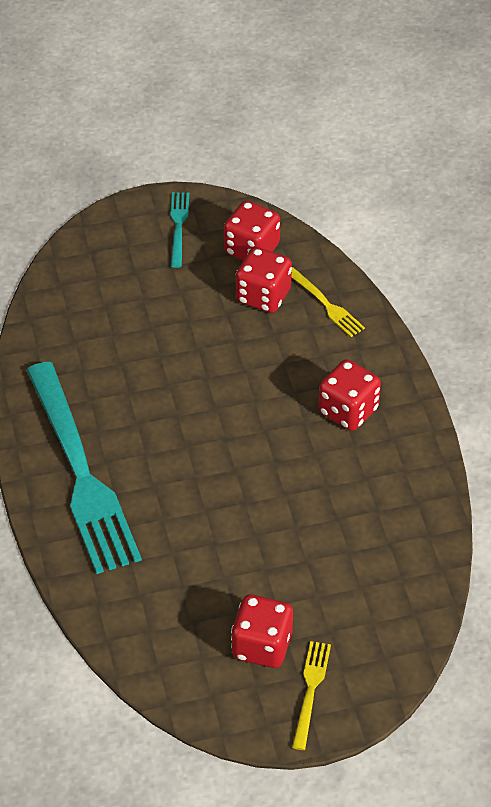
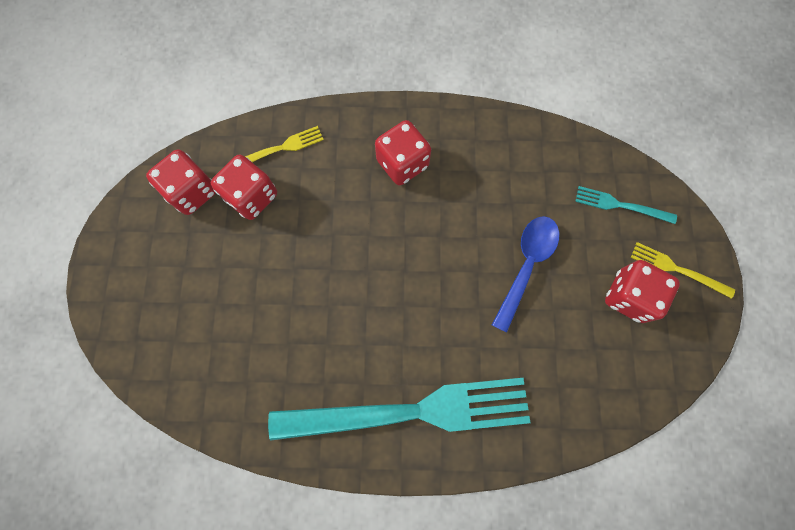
camera: 75 degrees left, 25 degrees up
turquoise fork [170,192,189,268] -> turquoise fork moved to [575,186,677,224]
none -> blue spoon [492,216,559,333]

